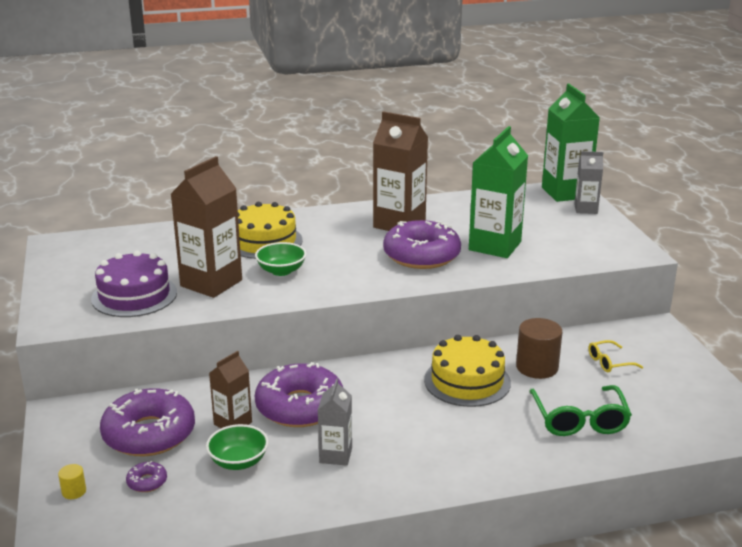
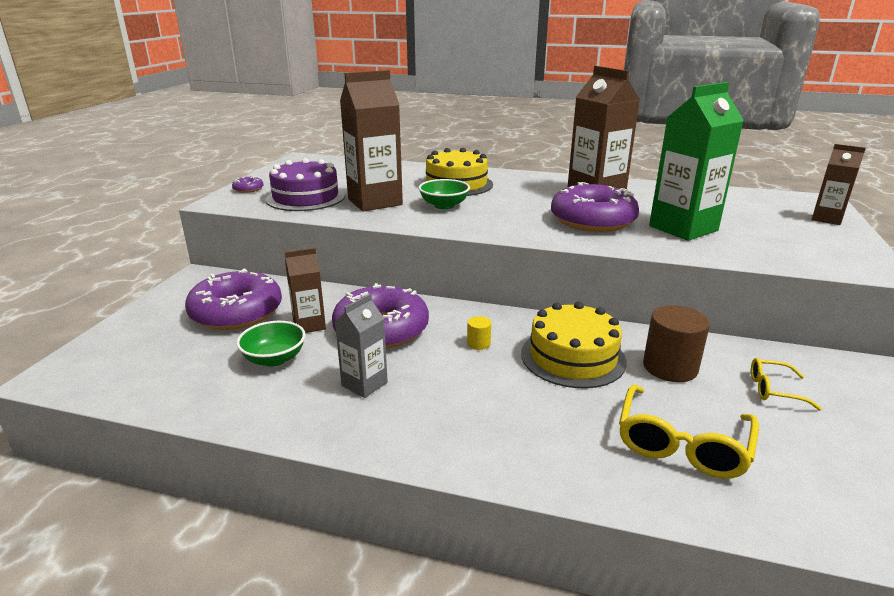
camera: 30 degrees right, 0 degrees up
yellow cylinder [58,464,86,499] -> yellow cylinder moved to [467,316,491,350]
purple donut [126,461,167,492] -> purple donut moved to [232,176,264,193]
green glasses [529,385,632,436] -> yellow glasses [619,385,759,479]
green carton [542,84,600,202] -> none
grey carton [574,151,603,214] -> brown carton [812,144,866,225]

